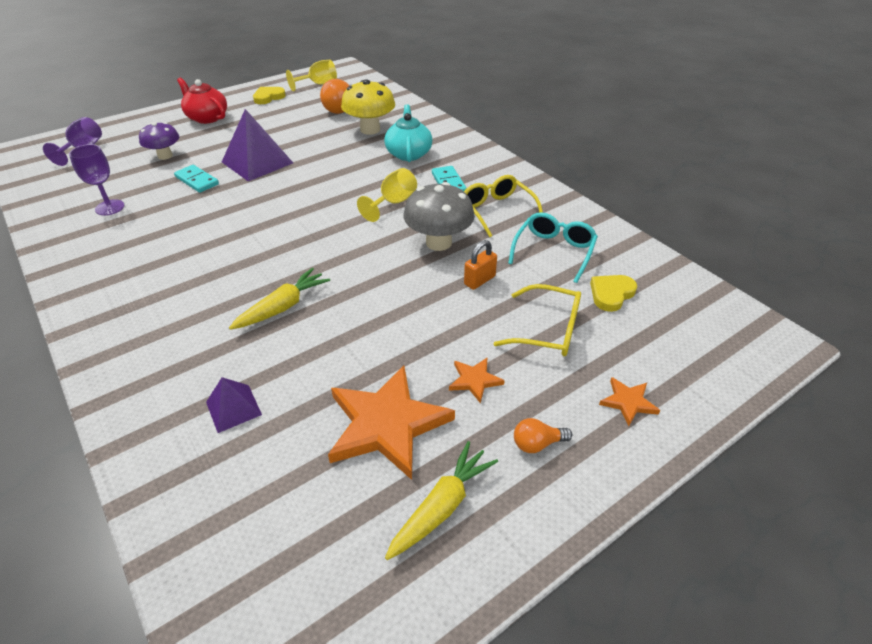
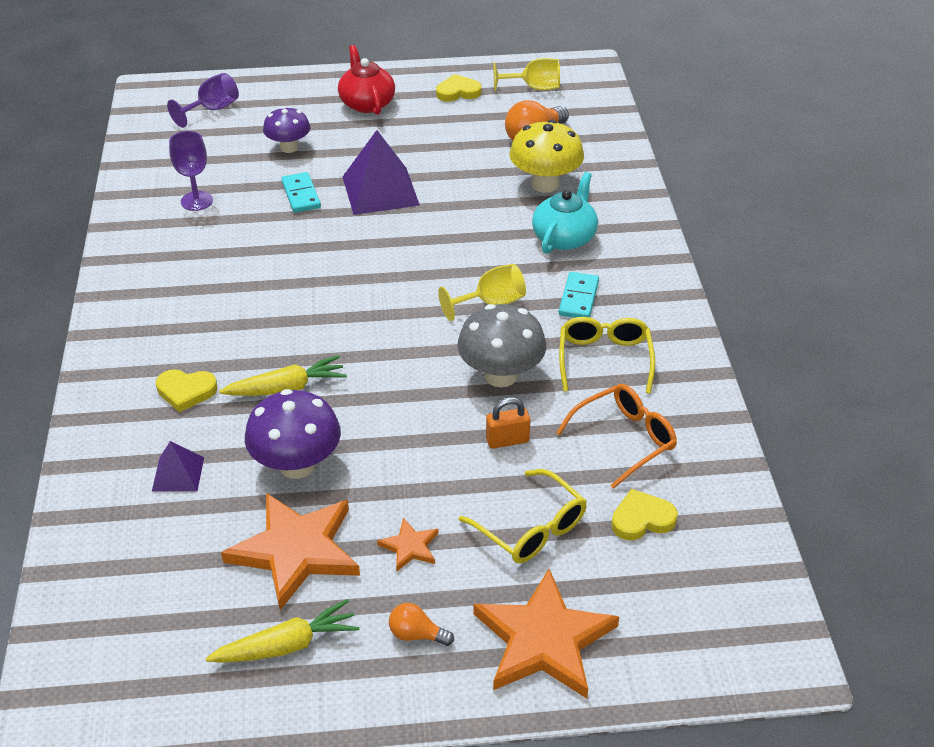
camera: 30 degrees right, 0 degrees up
turquoise glasses [508,212,598,283] -> orange glasses [556,384,677,489]
orange star [599,377,660,426] -> orange star [473,569,619,698], size x2.18
none -> yellow heart [156,369,218,412]
none -> purple mushroom [245,389,341,479]

